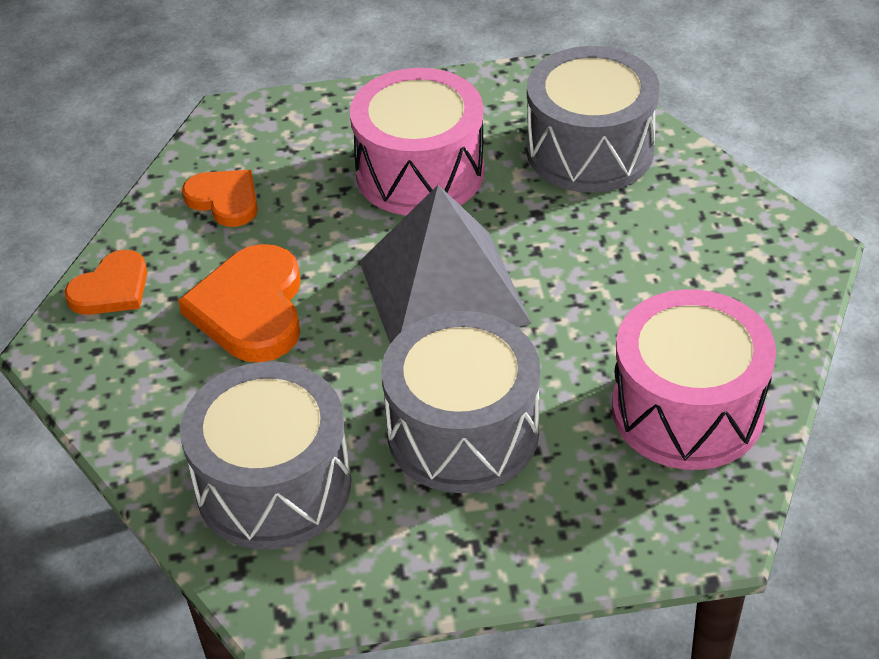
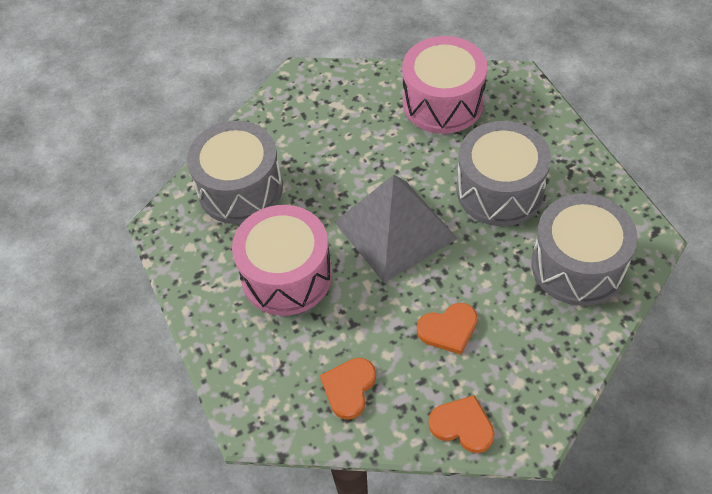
camera: 105 degrees left, 10 degrees up
orange heart [178,244,301,362] -> orange heart [417,303,478,355], size x0.63

